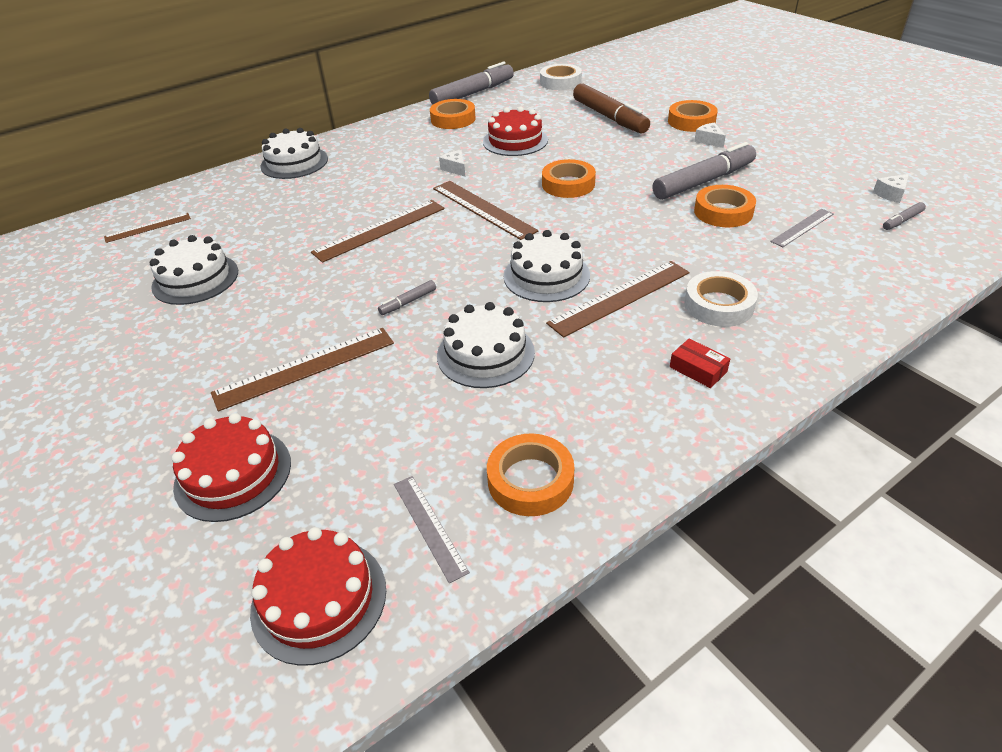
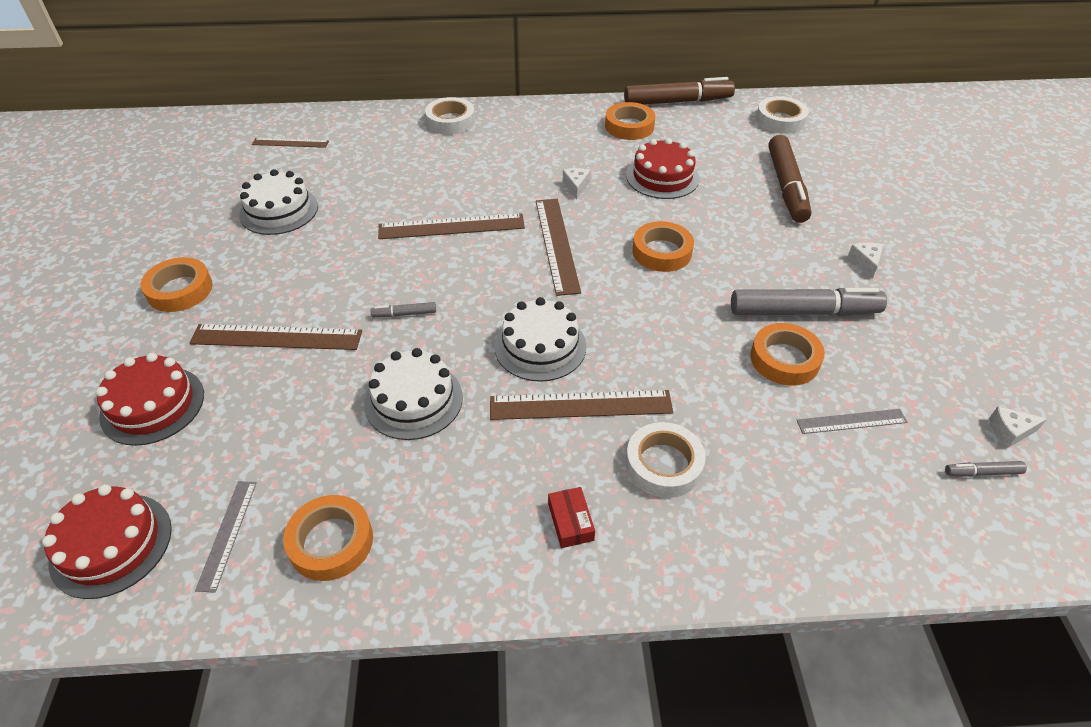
camera: 30 degrees right, 5 degrees up
white cake [260,128,328,179] -> white tape [425,97,475,135]
grey marker [429,62,514,105] -> brown marker [624,77,735,105]
orange tape [668,100,718,132] -> orange tape moved to [141,257,213,312]

